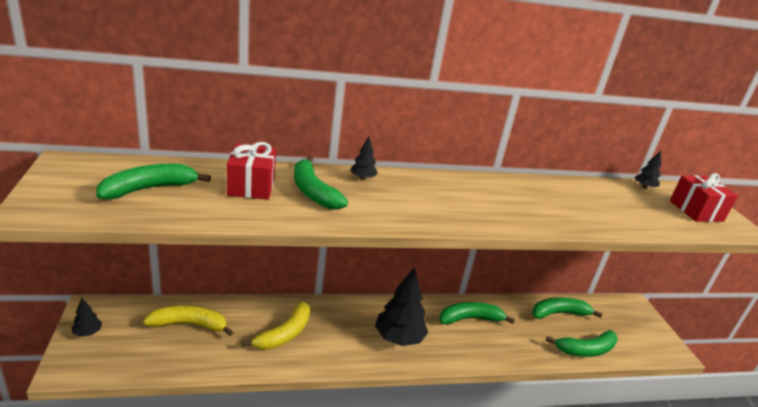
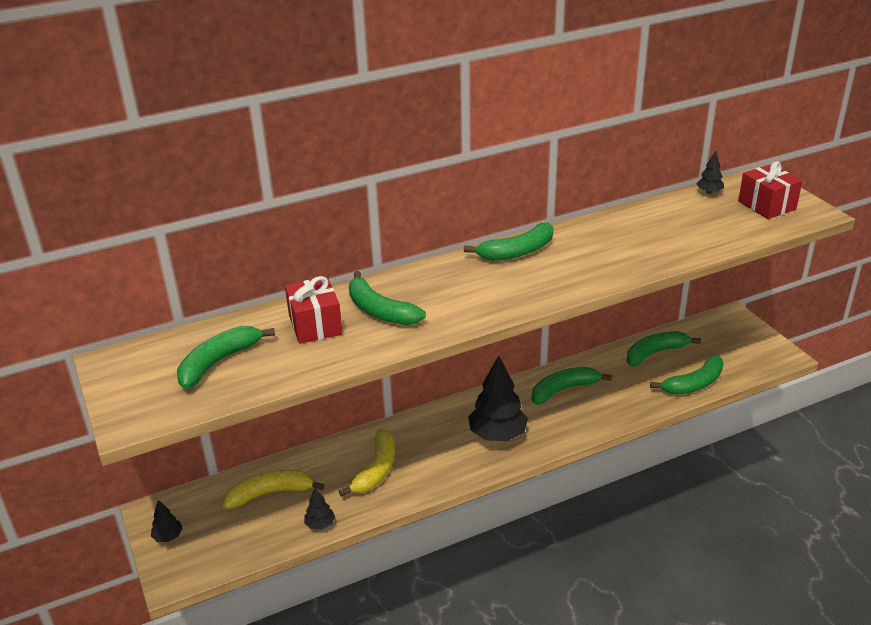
camera: 10 degrees left, 5 degrees up
black tree [350,136,378,180] -> black tree moved to [304,488,335,529]
none -> green banana [464,223,554,261]

